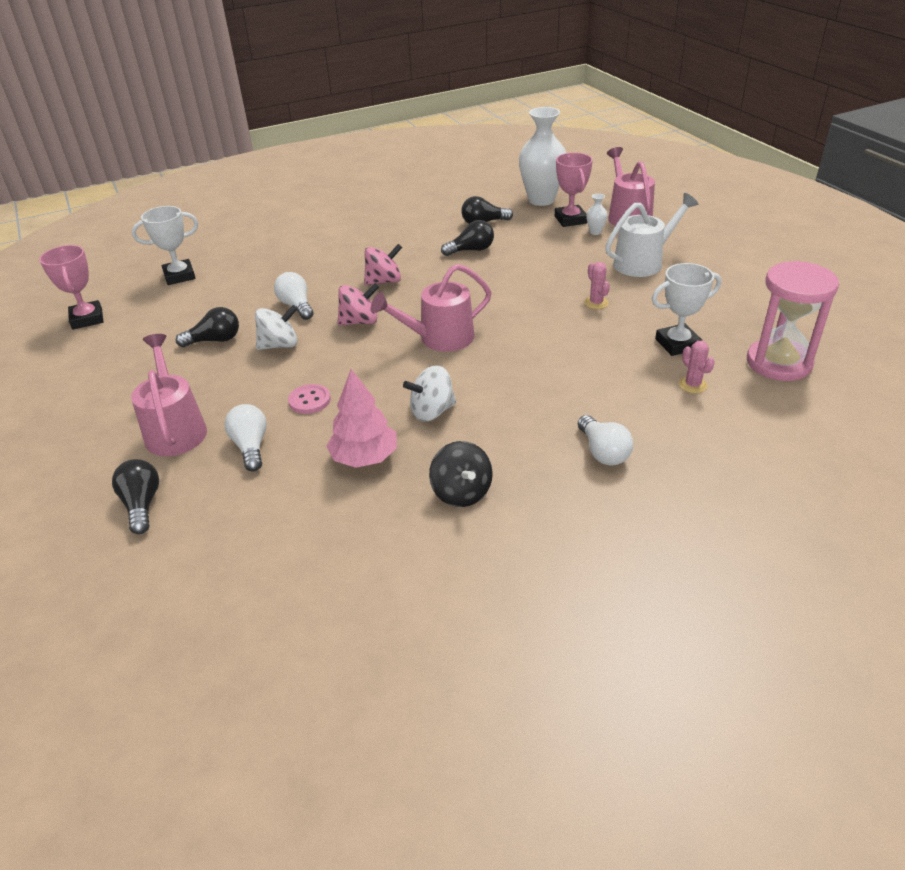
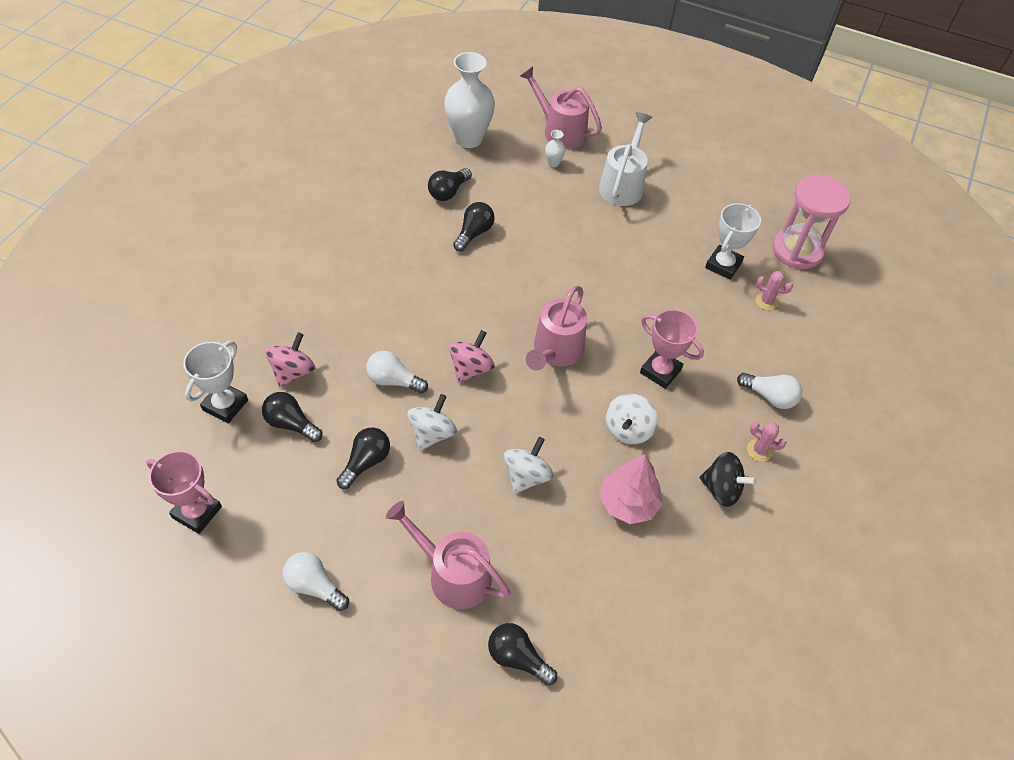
camera: 45 degrees left, 15 degrees up
white light bulb [224,404,267,471] -> white light bulb moved to [283,552,349,611]
pink button [288,384,331,414] -> white spinning top [504,437,554,494]
pink spinning top [364,244,402,285] -> pink spinning top moved to [266,332,315,388]
pink trophy [555,153,593,227] -> pink trophy moved to [640,309,704,389]
pink cactus [584,262,610,309] -> pink cactus moved to [747,422,787,462]
none -> black light bulb [262,392,323,442]

